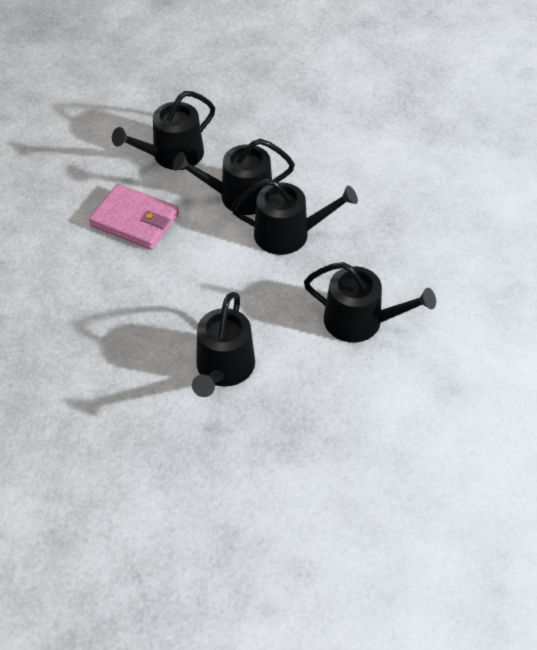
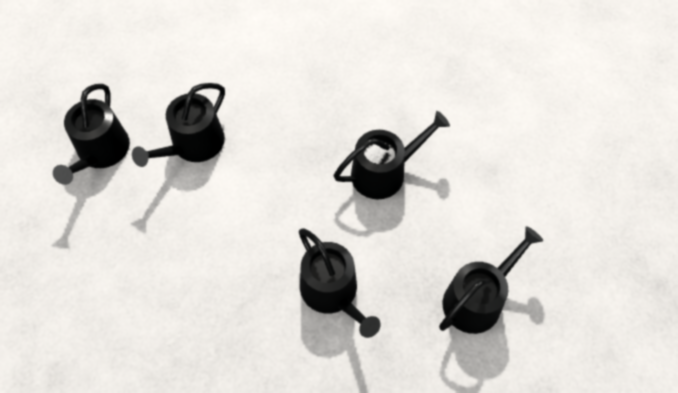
camera: 45 degrees left, 10 degrees up
pink wallet [89,184,179,250] -> none
black watering can [231,179,358,255] -> black watering can moved to [439,226,543,334]

